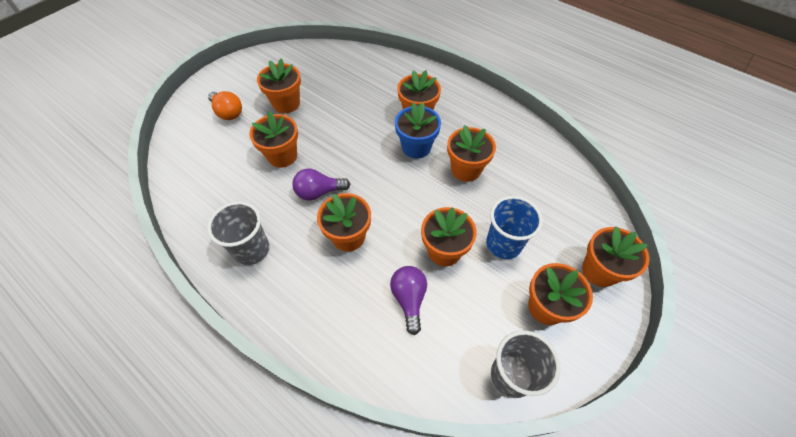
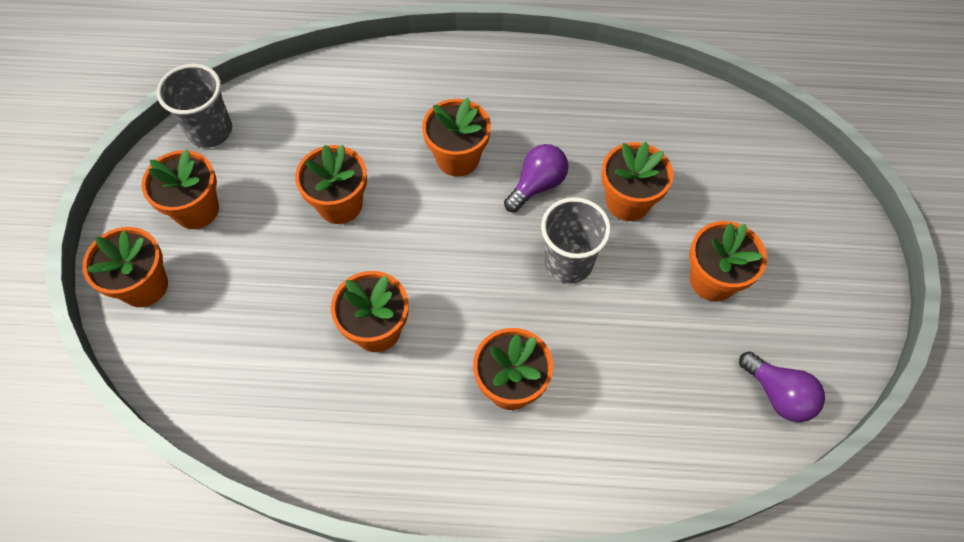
camera: 145 degrees right, 5 degrees up
grey cup [207,201,269,265] -> grey cup moved to [541,197,611,283]
orange light bulb [208,91,242,120] -> none
purple light bulb [390,266,427,335] -> purple light bulb moved to [739,351,825,422]
blue flower pot [395,102,441,159] -> none
blue cup [486,196,543,259] -> none

